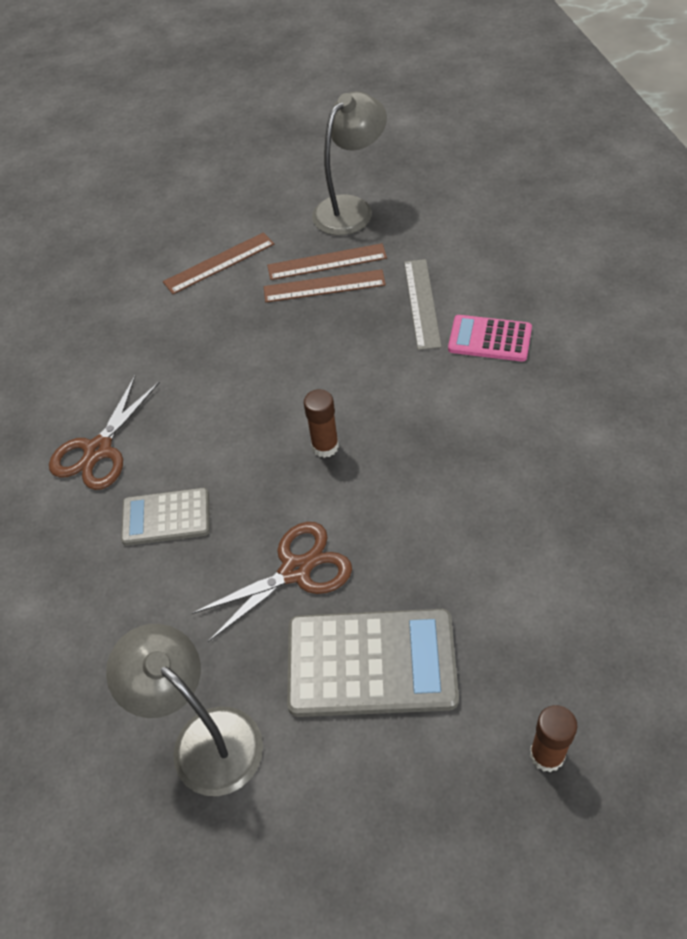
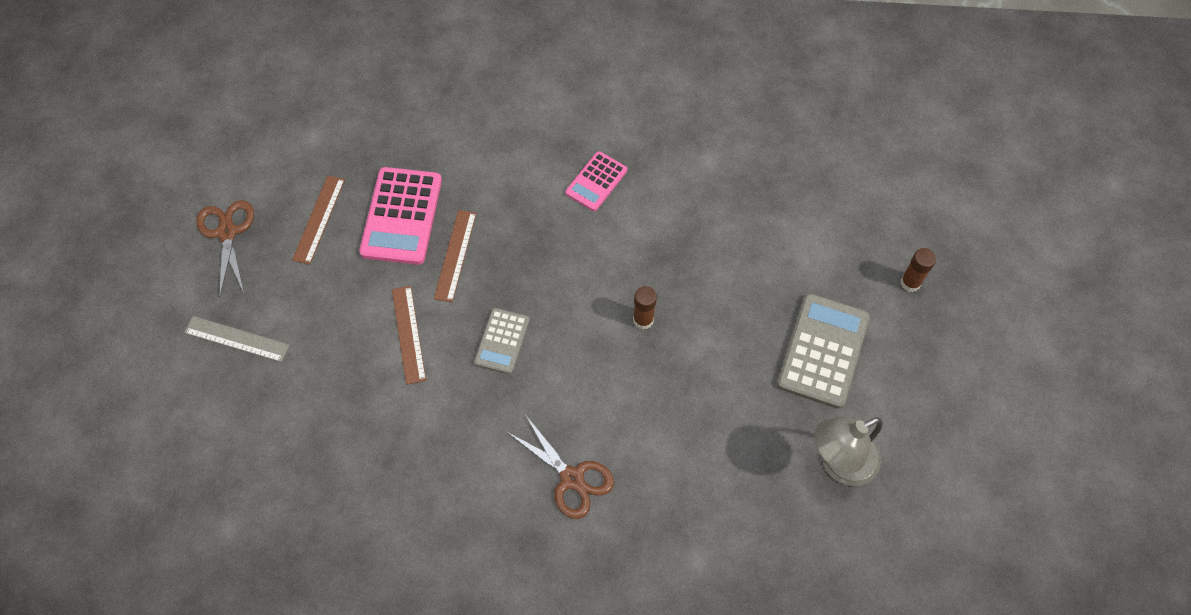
camera: 75 degrees left, 10 degrees up
grey calculator [121,488,210,546] -> grey calculator moved to [474,308,530,374]
brown scissors [191,522,352,642] -> brown scissors moved to [197,200,254,298]
brown ruler [264,269,386,302] -> brown ruler moved to [292,175,345,265]
grey lamp [312,92,387,235] -> pink calculator [359,167,442,265]
grey ruler [404,259,442,350] -> grey ruler moved to [184,316,290,362]

